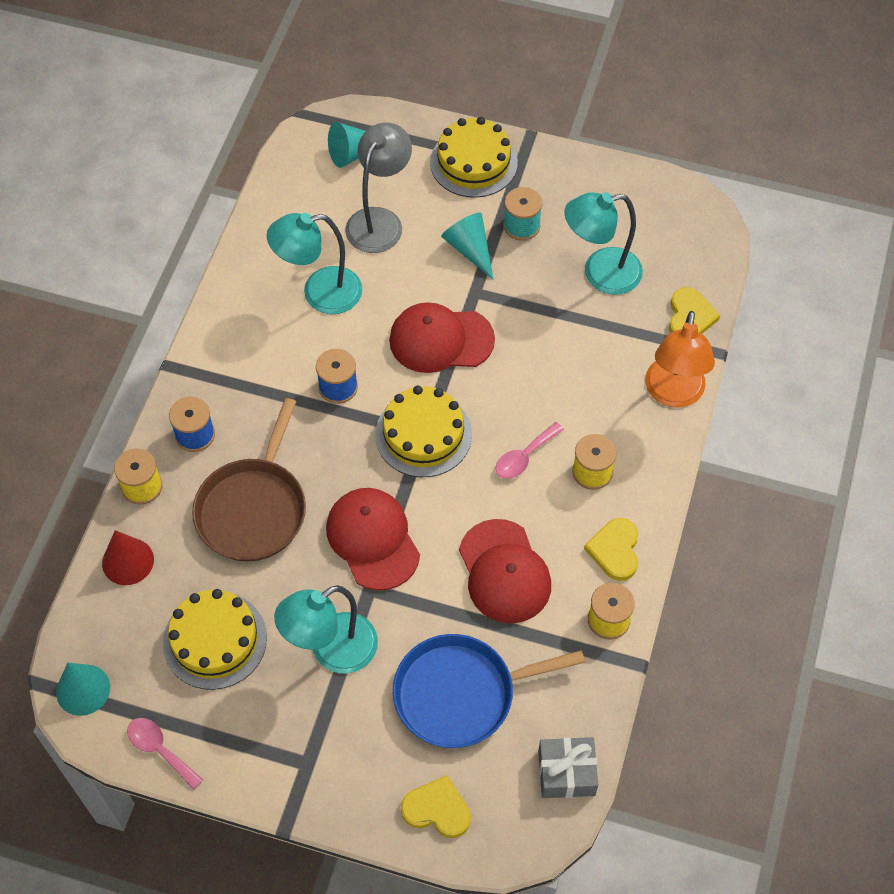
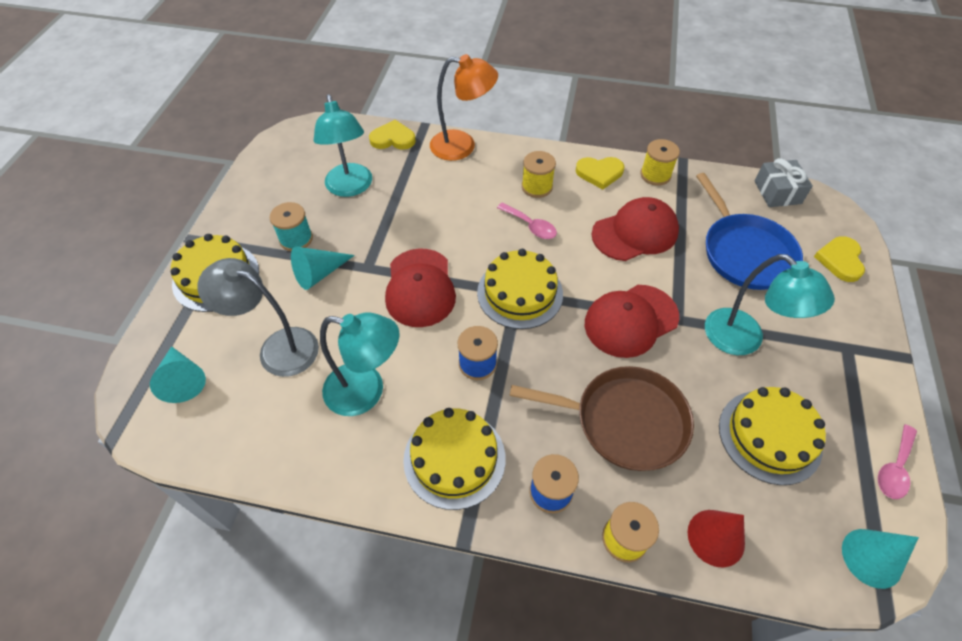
camera: 95 degrees left, 5 degrees down
turquoise lamp [267,213,363,314] -> turquoise lamp turned 60 degrees counterclockwise [320,312,399,416]
none -> yellow cake [403,408,506,510]

